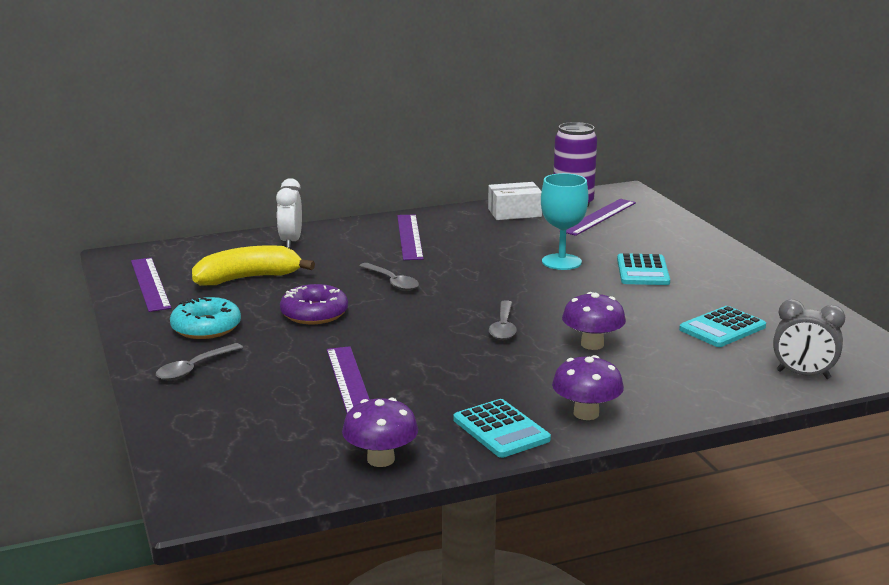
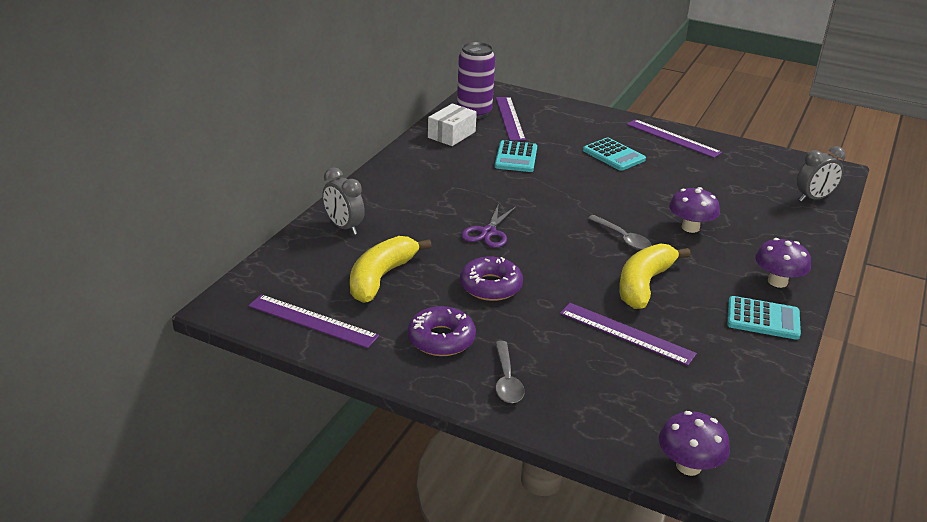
camera: 45 degrees left, 10 degrees up
turquoise donut [170,297,241,339] -> purple donut [407,306,476,356]
white clock [276,178,302,248] -> grey clock [322,167,365,235]
purple mushroom [342,398,418,467] -> purple mushroom moved to [659,411,730,476]
grey spoon [359,263,419,291] -> purple scissors [461,203,517,248]
purple ruler [397,214,424,260] -> purple ruler moved to [627,119,722,158]
turquoise goblet [541,173,588,270] -> none
turquoise calculator [679,306,766,347] -> turquoise calculator moved to [495,140,537,172]
none -> yellow banana [619,244,691,309]

